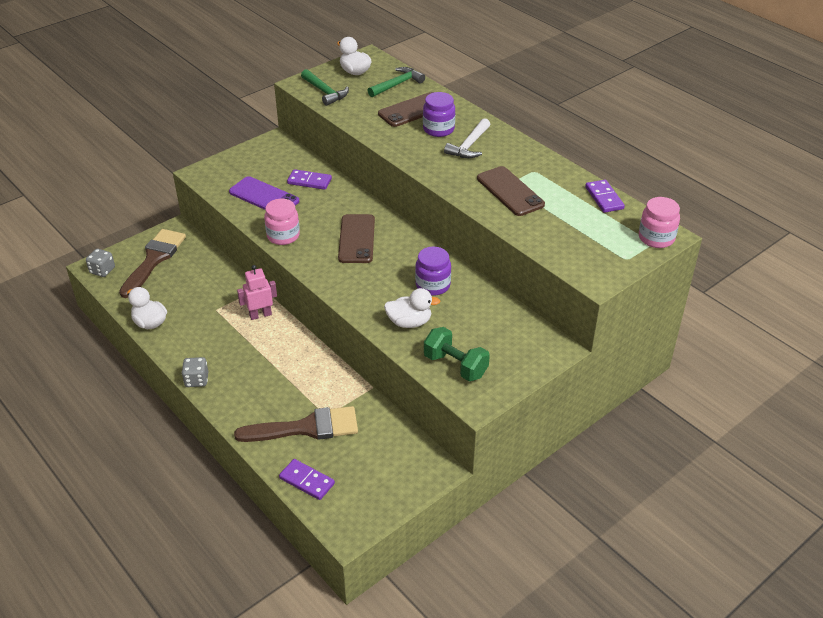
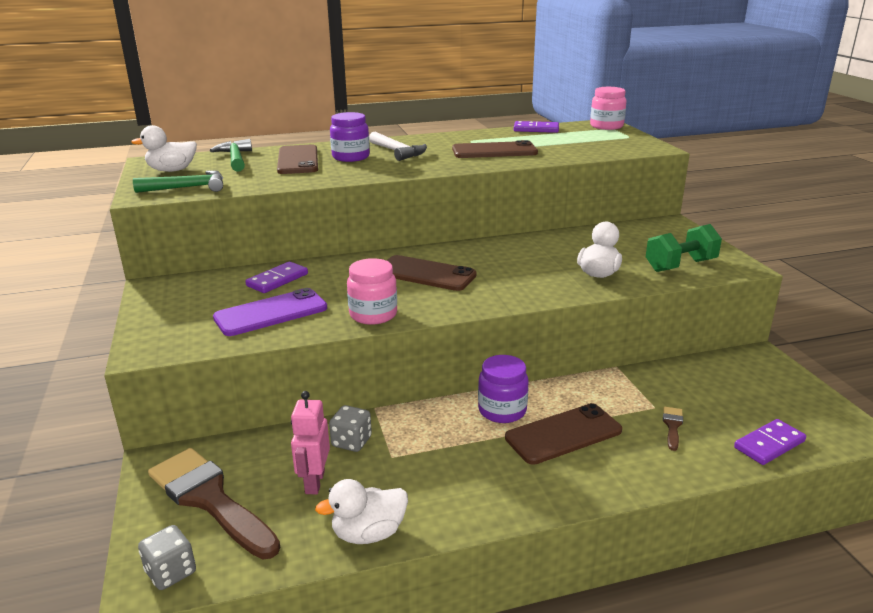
camera: 65 degrees left, 15 degrees down
grey dice [182,357,208,387] -> grey dice moved to [329,405,372,452]
brown brush [234,406,358,442] -> brown brush [663,407,683,451], size x0.41
pink robot [237,265,277,320] -> pink robot moved to [291,391,330,495]
purple jar [415,247,451,296] -> purple jar moved to [478,355,529,423]
none -> brown phone [505,403,622,465]

